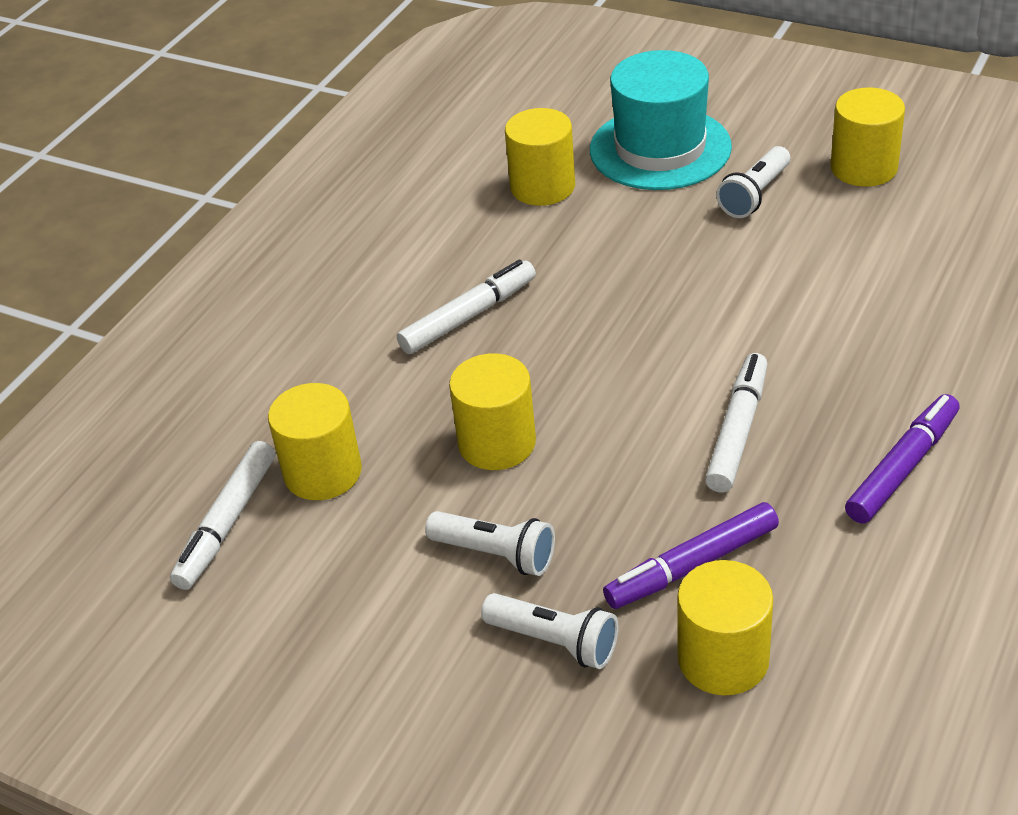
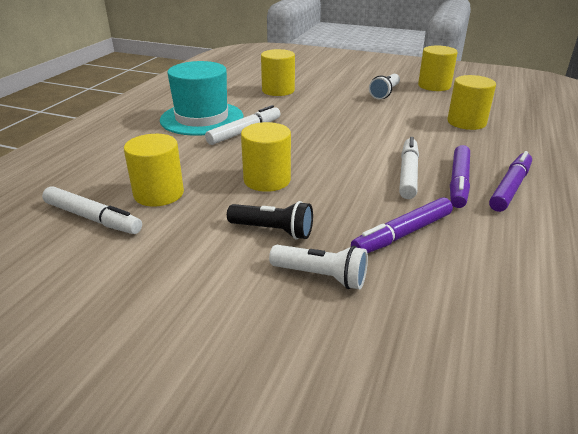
camera: 10 degrees left, 10 degrees down
white marker [170,441,275,590] -> white marker turned 75 degrees counterclockwise [42,186,142,234]
white flashlight [425,511,555,576] -> black flashlight [227,201,313,239]
turquoise hat [590,50,732,190] -> turquoise hat moved to [160,61,243,136]
yellow cylinder [677,560,773,695] -> yellow cylinder moved to [447,75,496,130]
none -> purple marker [450,145,470,208]

